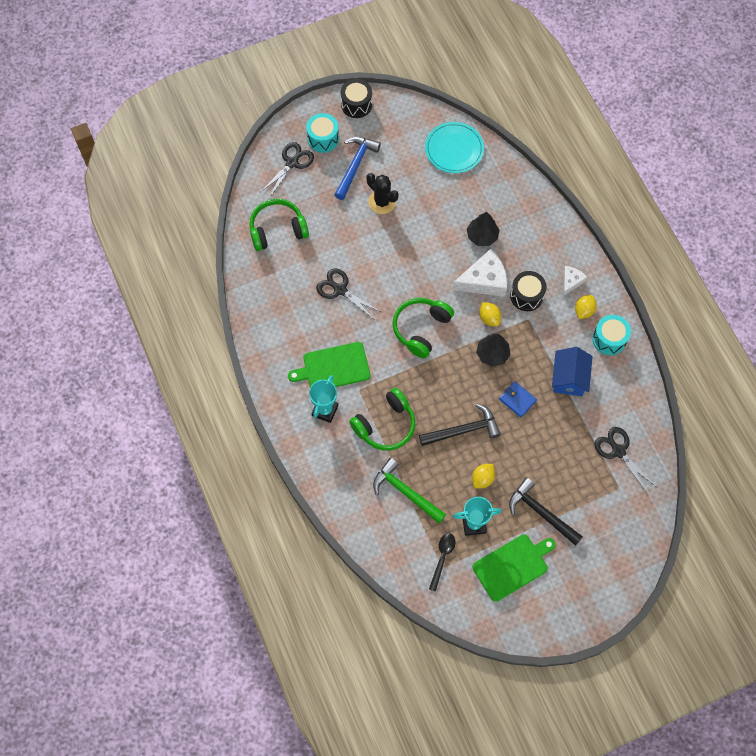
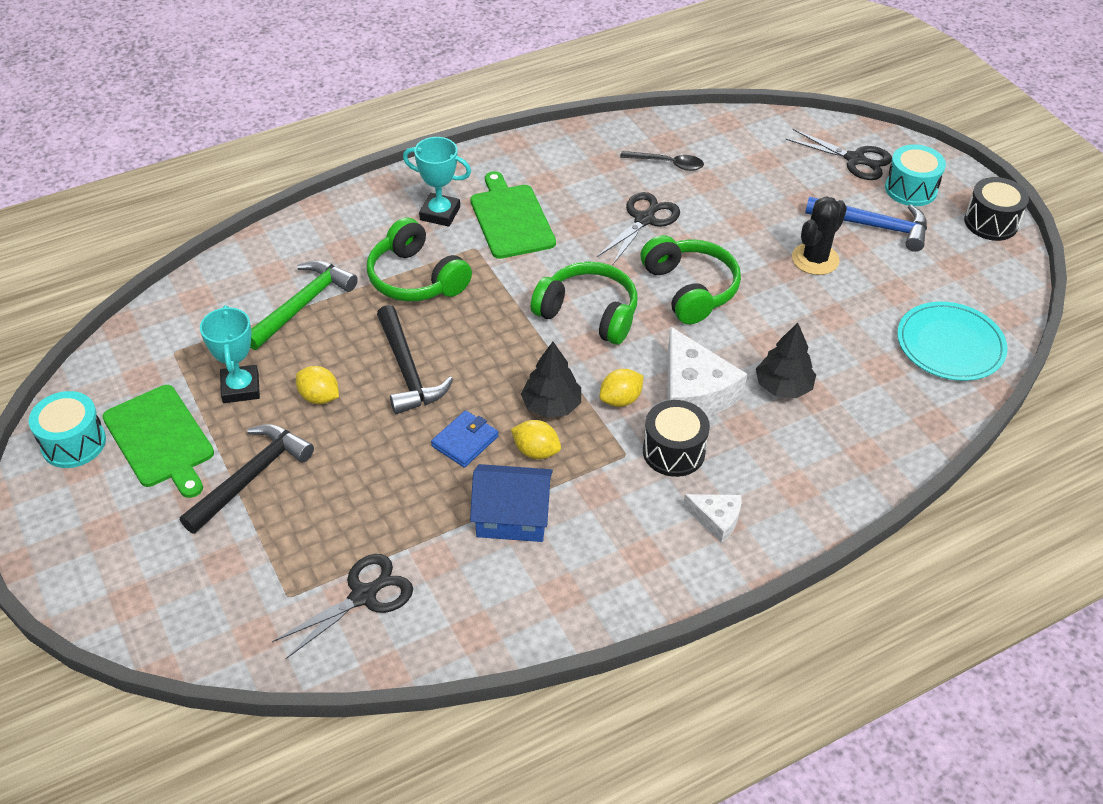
camera: 85 degrees right, 20 degrees down
green headphones [250,199,309,251] -> green headphones moved to [640,235,741,324]
black spoon [429,533,455,592] -> black spoon moved to [620,151,704,171]
yellow lemon [575,295,597,319] -> yellow lemon moved to [511,420,561,459]
turquoise drum [592,315,631,355] -> turquoise drum moved to [29,391,106,468]

